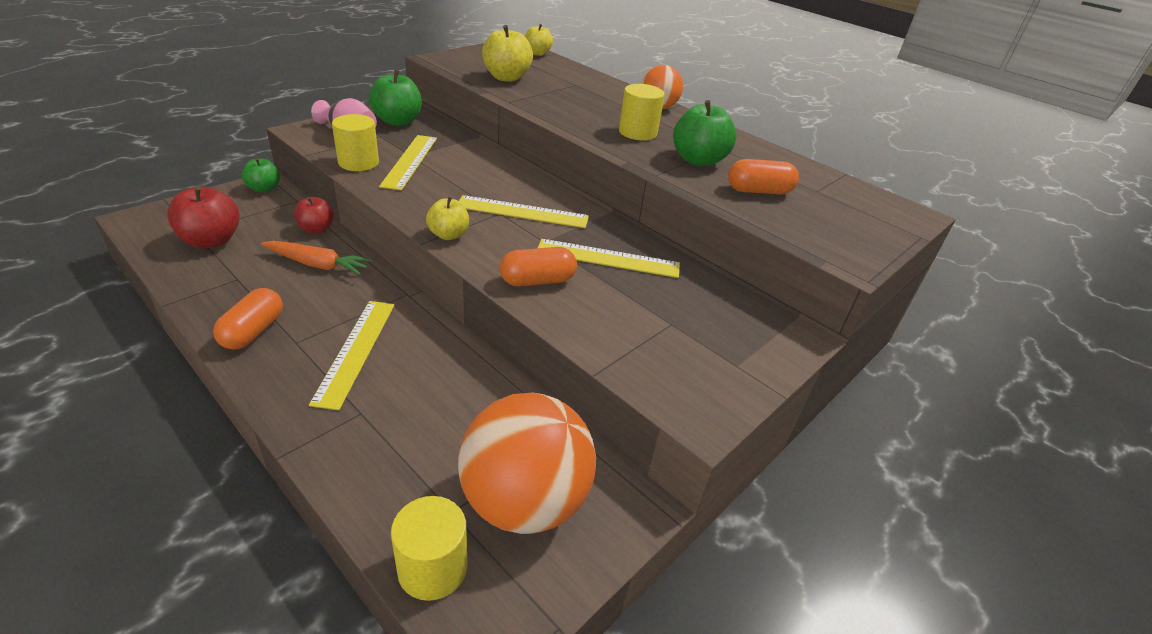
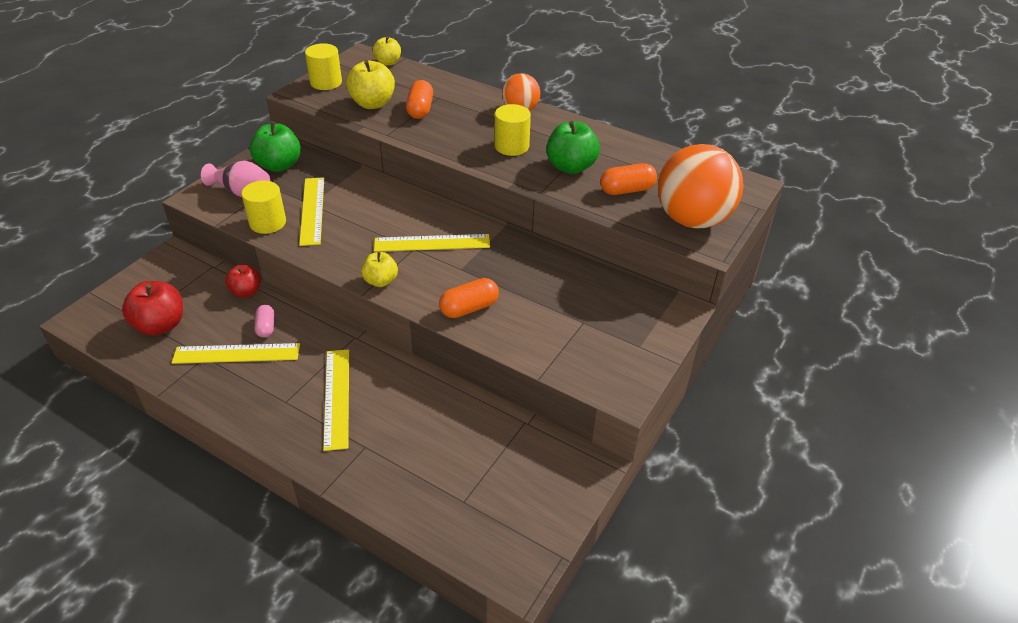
camera: 10 degrees left, 5 degrees up
orange capsule [213,288,283,350] -> orange capsule moved to [406,80,433,119]
green apple [242,158,280,193] -> none
orange carrot [261,241,373,275] -> pink capsule [254,305,275,338]
yellow cylinder [391,496,468,601] -> yellow cylinder moved to [305,43,342,90]
orange ball [458,392,596,534] -> orange ball moved to [658,144,744,229]
yellow ruler [538,239,680,278] -> yellow ruler moved to [172,343,300,364]

